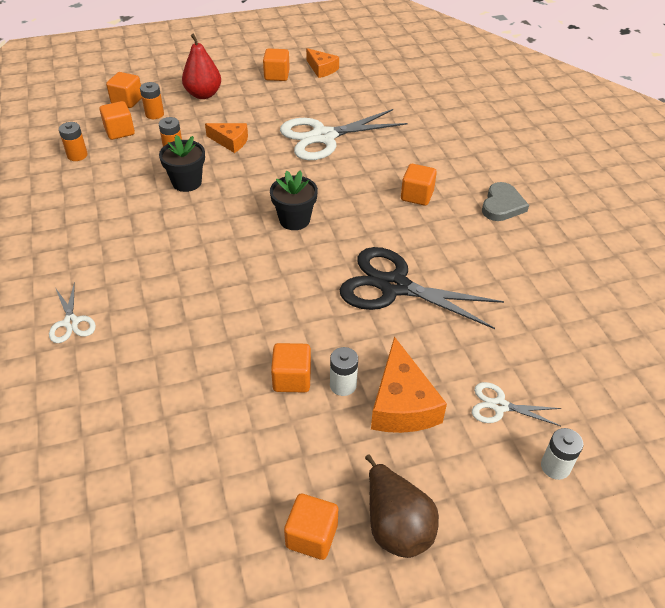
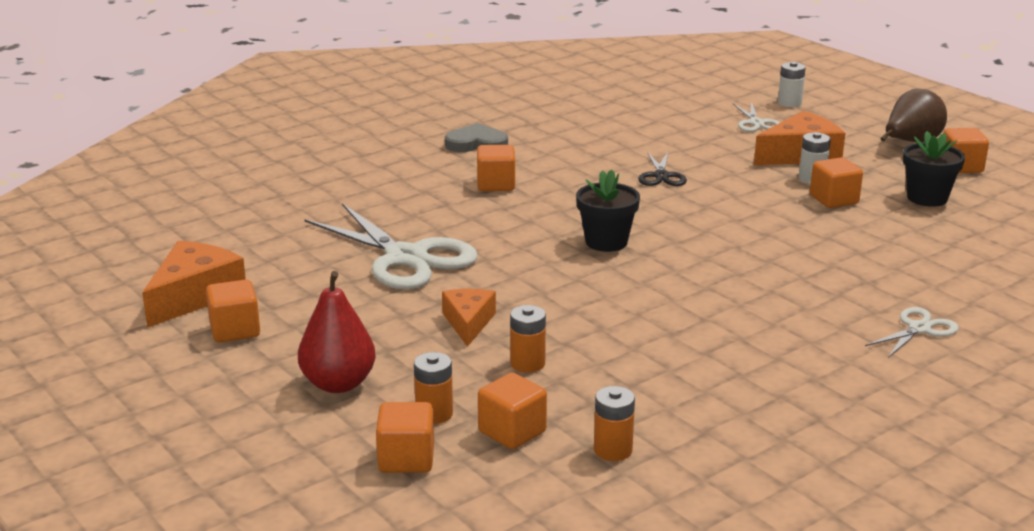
camera: 110 degrees left, 20 degrees down
black flower pot [159,135,205,192] -> black flower pot moved to [903,131,965,207]
orange cheese [306,48,339,78] -> orange cheese [142,241,246,328], size x1.59
black scissors [340,247,504,329] -> black scissors [638,152,687,186], size x0.49

